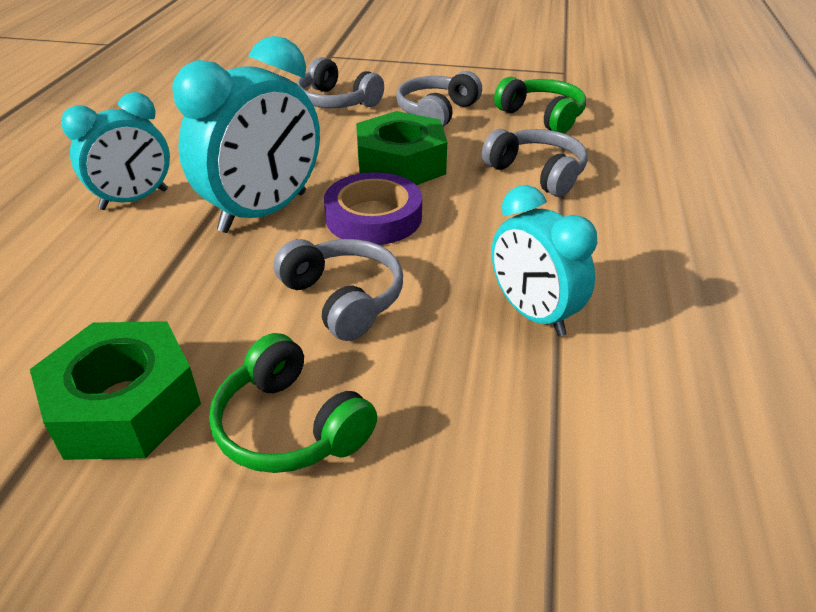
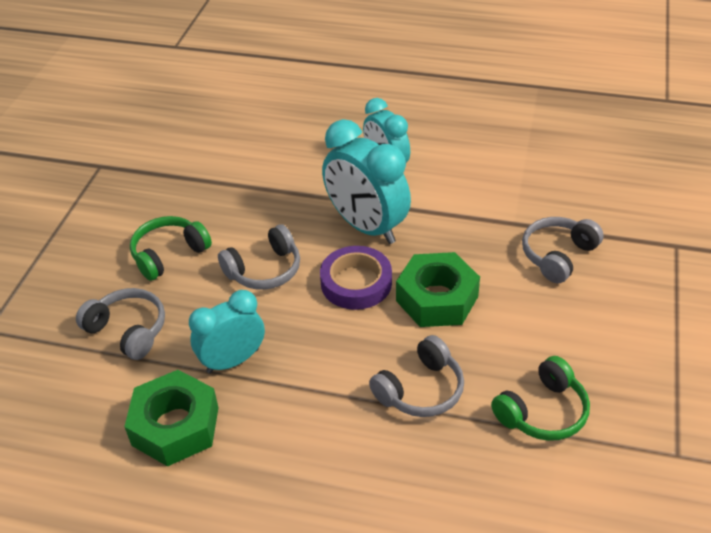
camera: 95 degrees right, 5 degrees up
green nut [30,321,201,460] -> green nut moved to [124,370,219,466]
grey headphones [396,71,482,127] -> grey headphones moved to [76,288,165,360]

